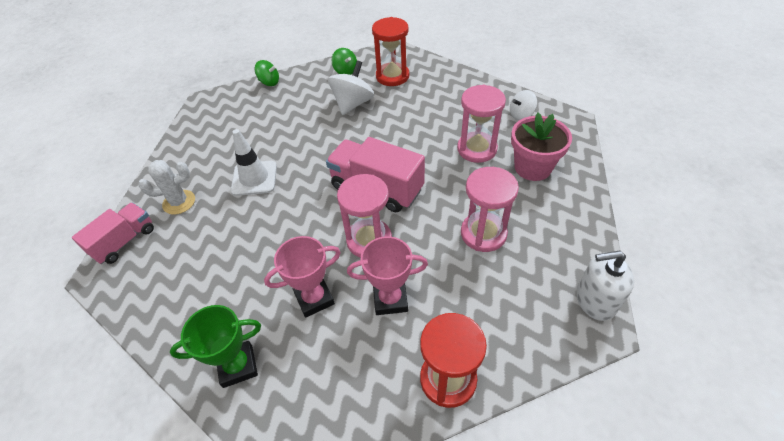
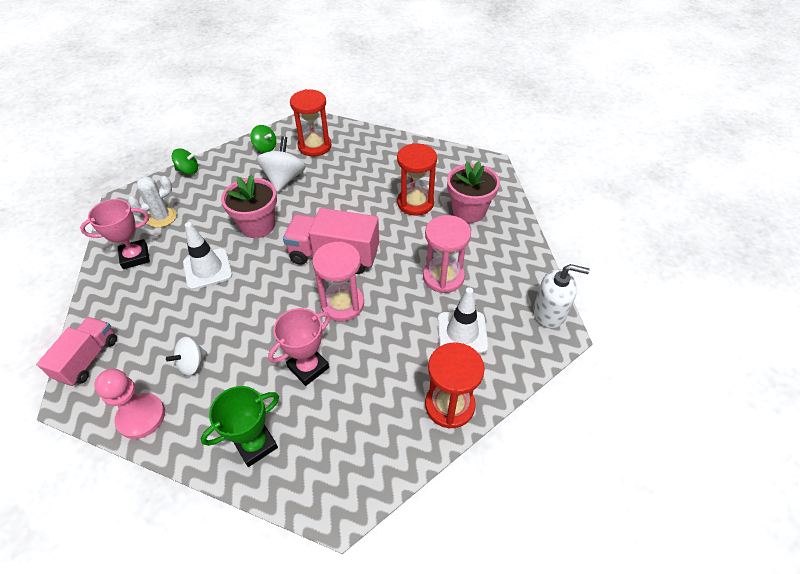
camera: 20 degrees left, 0 degrees up
white cactus [139,160,195,214] -> white cactus moved to [128,176,177,228]
pink trophy [347,236,428,315] -> pink trophy moved to [80,199,150,269]
pink hourglass [457,85,506,163] -> red hourglass [397,143,437,215]
white spinning top [510,90,537,120] -> white spinning top moved to [166,337,207,376]
white soap dispenser [576,251,634,321] -> white soap dispenser turned 150 degrees counterclockwise [533,264,590,328]
none -> pink pawn [94,369,165,439]
none -> pink flower pot [221,175,277,238]
none -> white traffic cone [438,287,488,353]

